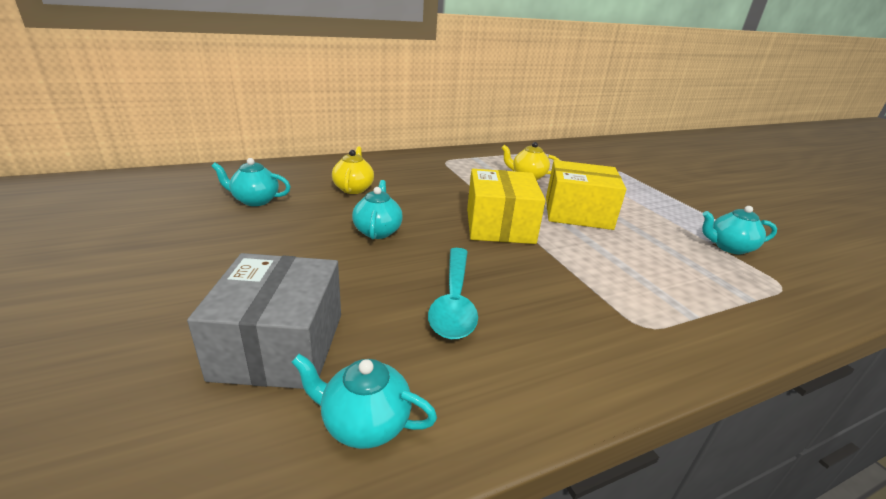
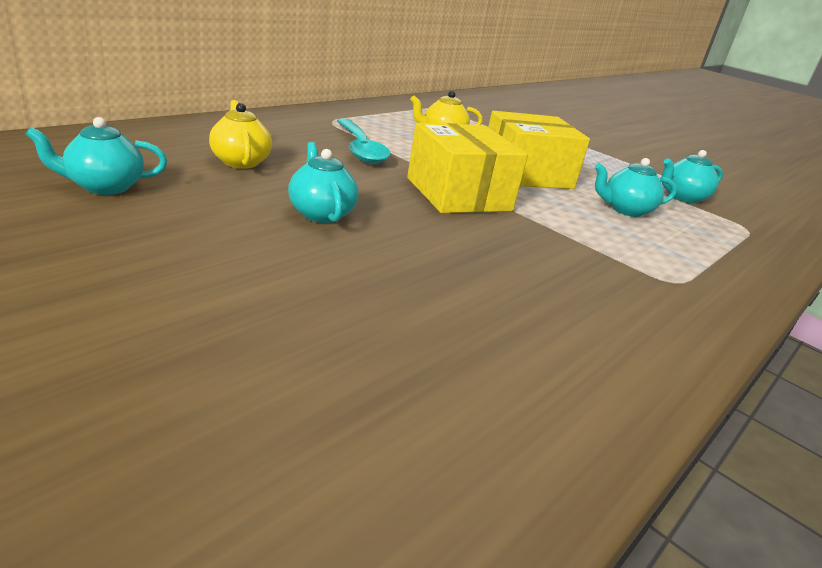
camera: 25 degrees left, 0 degrees up
grey box [187,253,341,389] -> none
turquoise teapot [291,354,437,449] -> turquoise teapot moved to [595,158,677,217]
turquoise spoon [428,248,478,340] -> turquoise spoon moved to [337,118,391,164]

